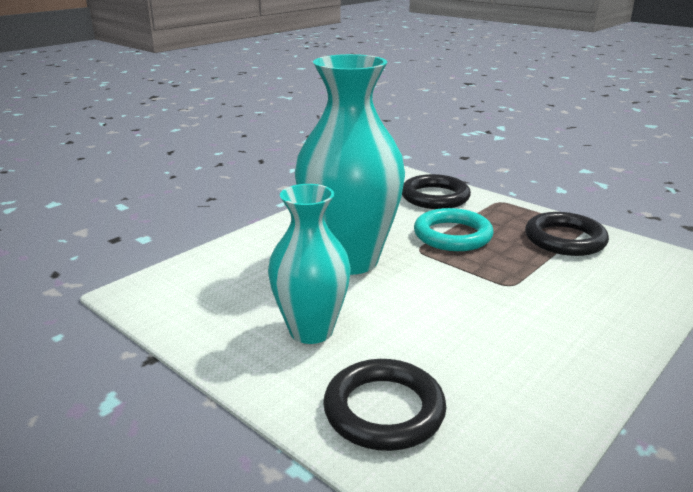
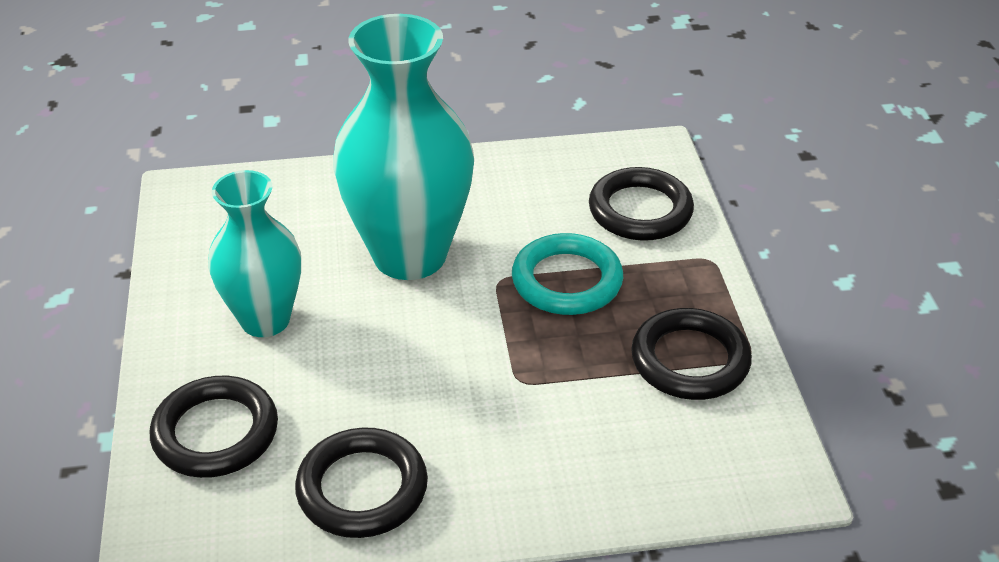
camera: 40 degrees right, 15 degrees up
none -> black ring [295,427,428,538]

